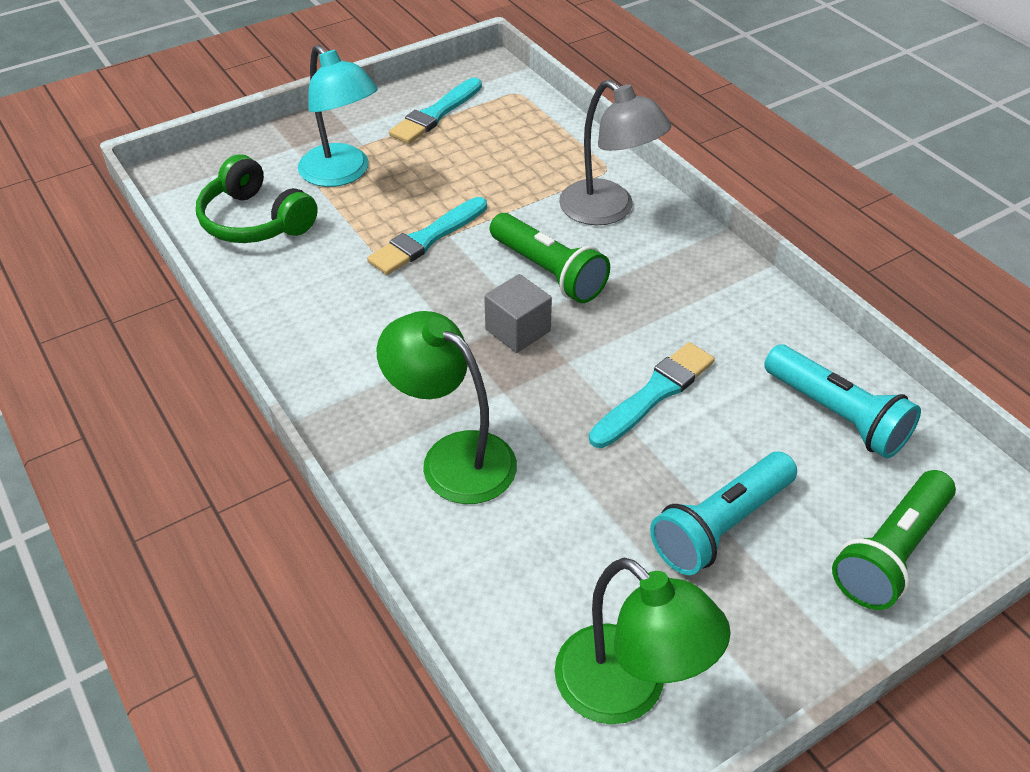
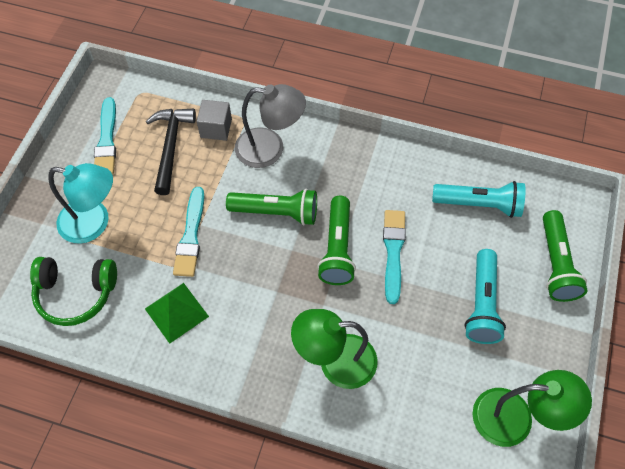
camera: 40 degrees left, 15 degrees up
grey cube [484,274,552,353] -> grey cube moved to [197,100,232,141]
none -> green pyramid [145,283,209,344]
none -> black hammer [146,109,196,195]
none -> green flashlight [317,196,356,285]

